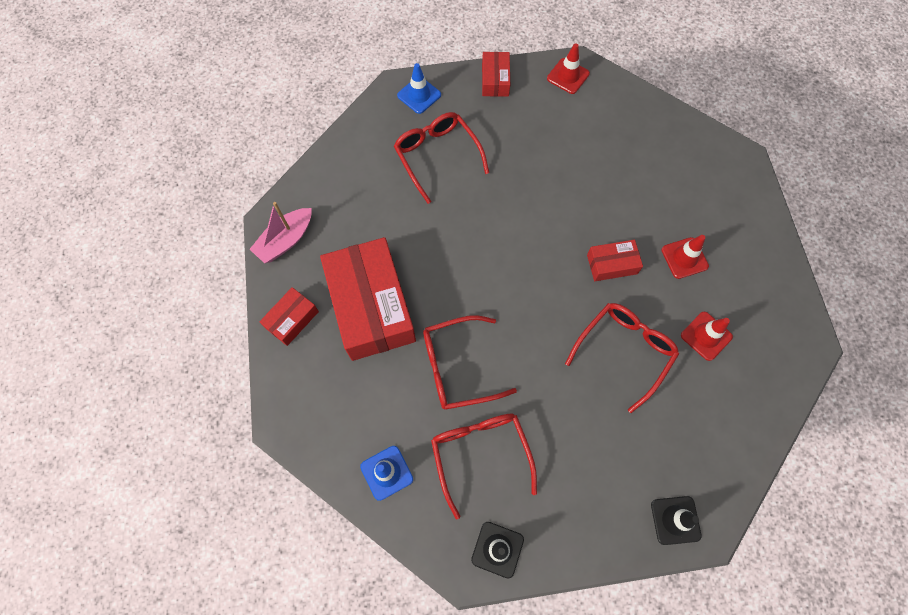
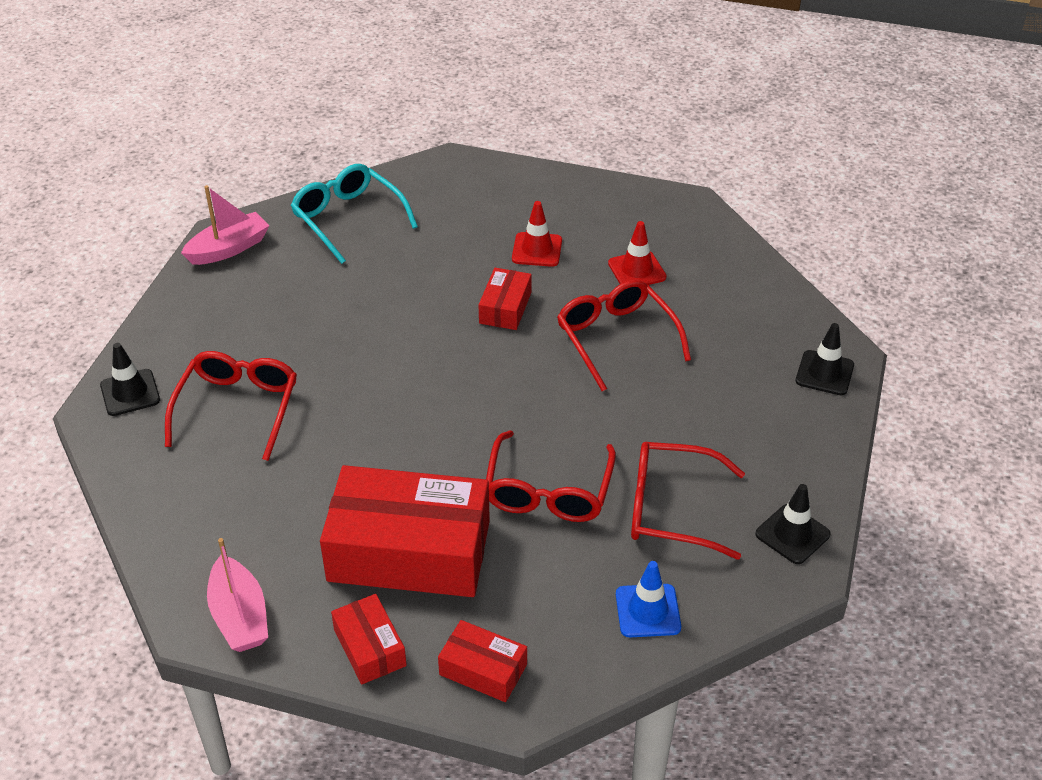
camera: 65 degrees left, 25 degrees down
red glasses [394,112,489,204] -> red glasses turned 105 degrees clockwise [165,351,297,461]
blue traffic cone [397,63,441,114] -> black traffic cone [100,343,160,416]
red box [482,52,510,97] -> red box moved to [438,620,527,702]
red traffic cone [547,43,590,94] -> pink boat [181,185,270,265]
none -> turquoise glasses [291,164,418,264]

